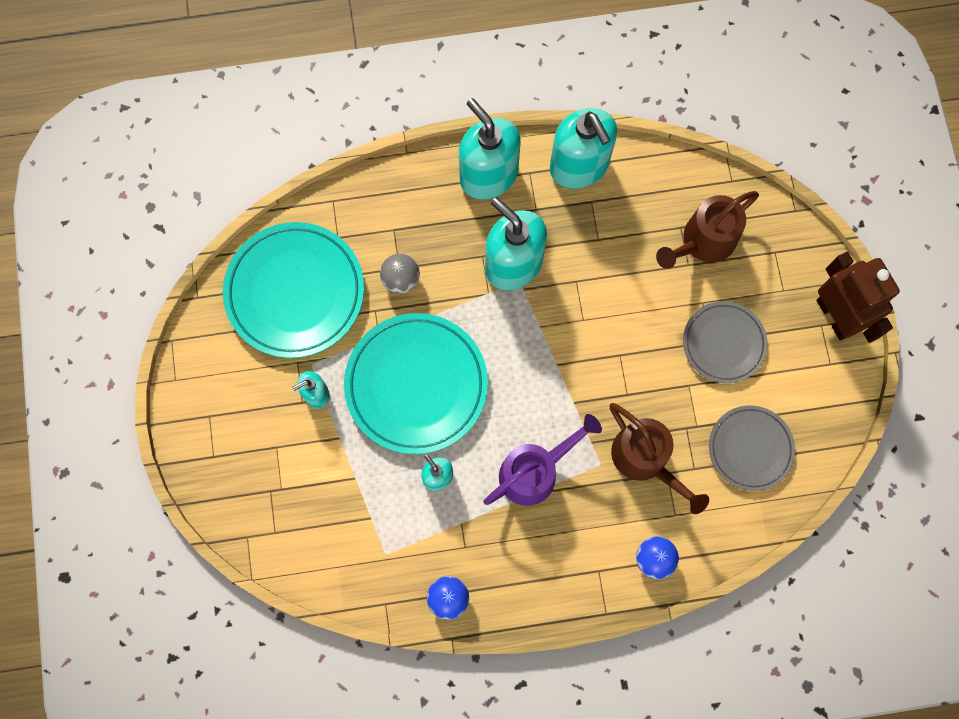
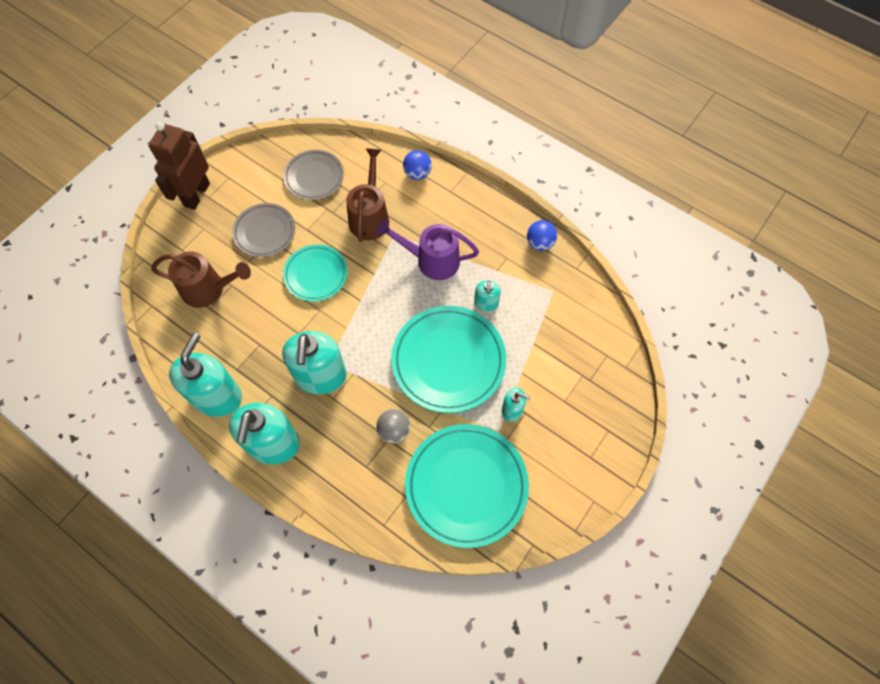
camera: 135 degrees left, 10 degrees down
none -> turquoise plate [283,245,348,302]

